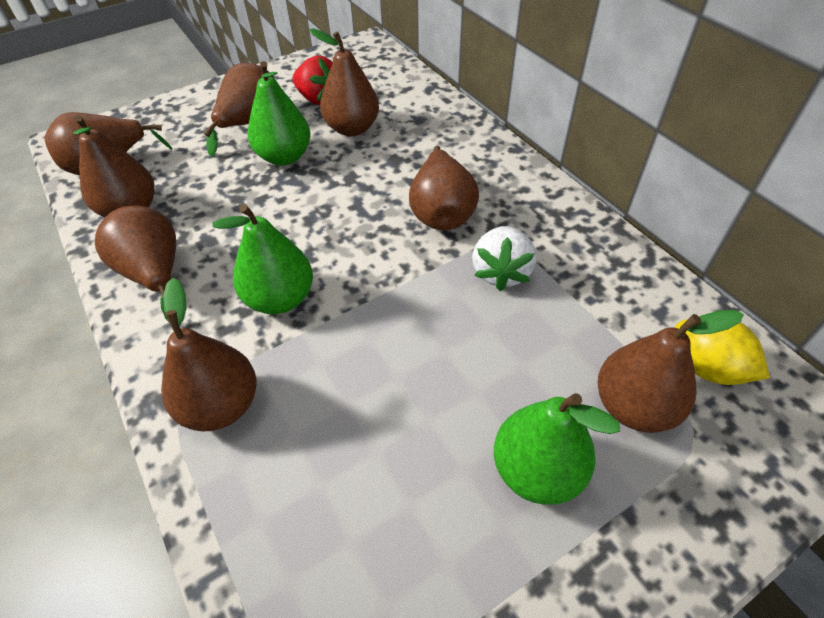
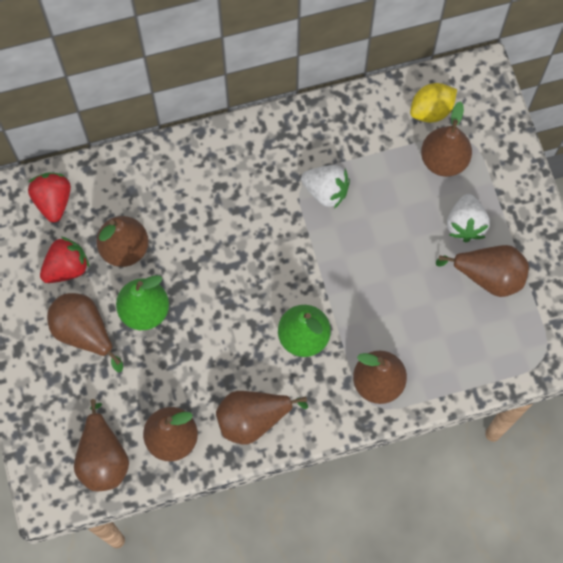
camera: 75 degrees left, 20 degrees up
brown pear [409,146,479,230] -> brown pear moved to [436,245,529,297]
green pear [494,393,620,505] -> white strawberry [447,194,490,242]
none -> red strawberry [28,173,71,222]

